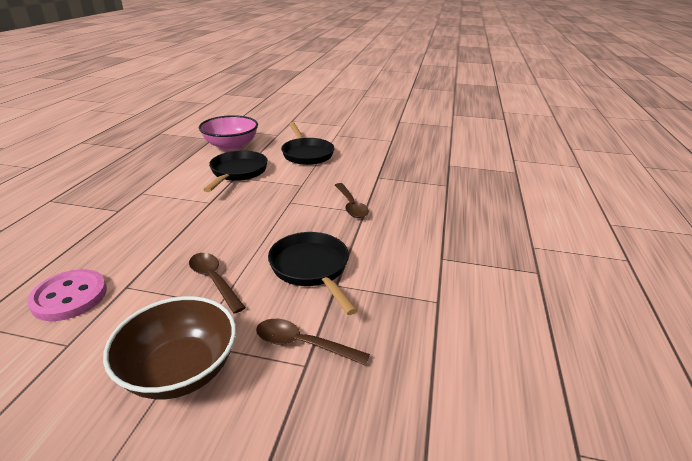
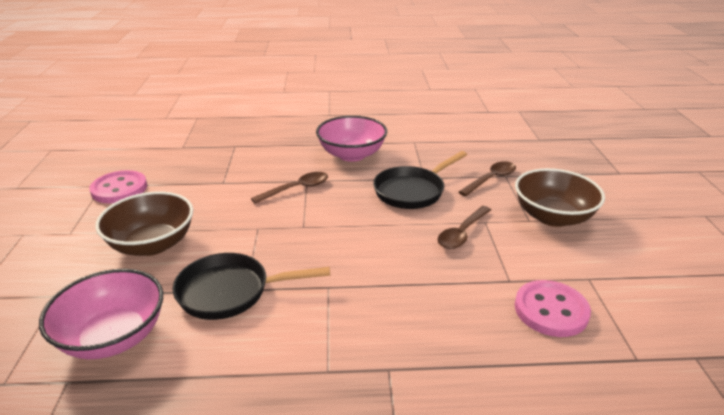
camera: 105 degrees left, 0 degrees up
brown spoon [256,319,370,366] -> brown spoon turned 135 degrees counterclockwise [459,161,516,196]
black pan [281,122,335,165] -> brown bowl [95,192,193,256]
none -> pink button [89,170,147,204]
none -> pink bowl [316,116,387,162]

